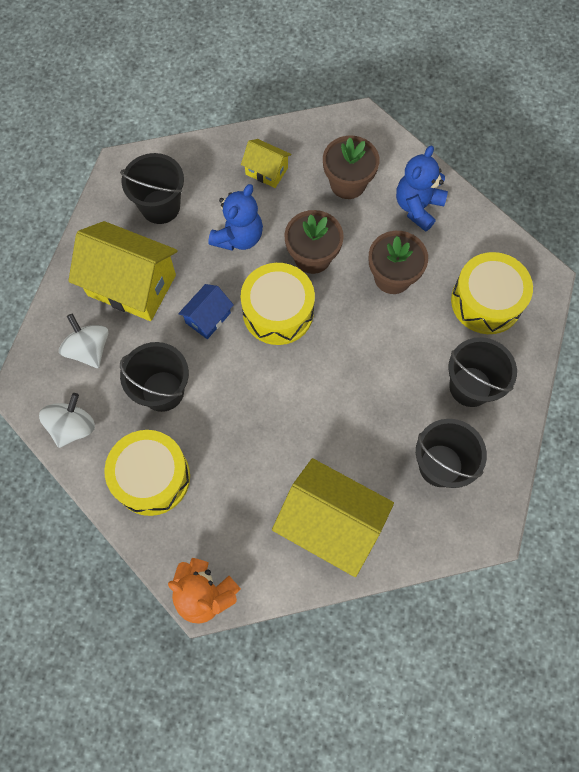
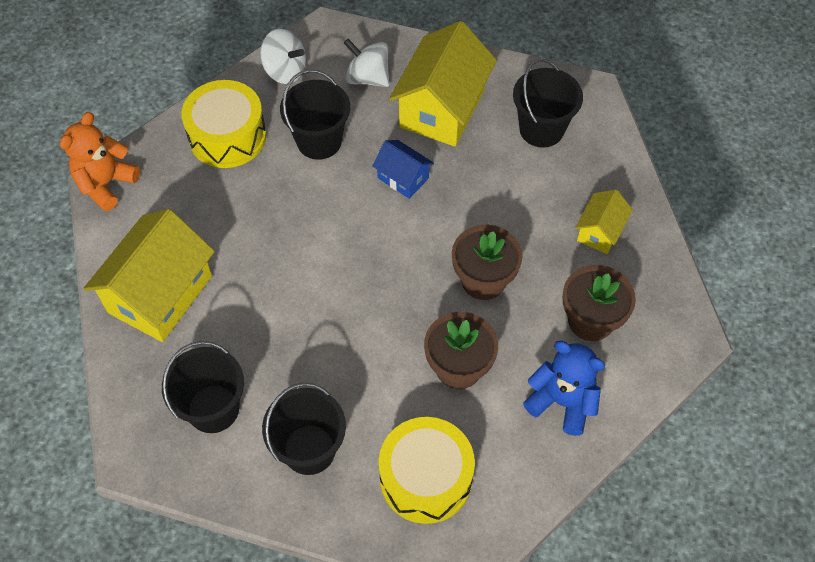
camera: 90 degrees right, 10 degrees down
white spinning top [59,314,109,368] -> white spinning top turned 120 degrees counterclockwise [344,39,389,87]
blue teddy bear [208,184,263,251] -> none
yellow drum [240,263,315,345] -> none

